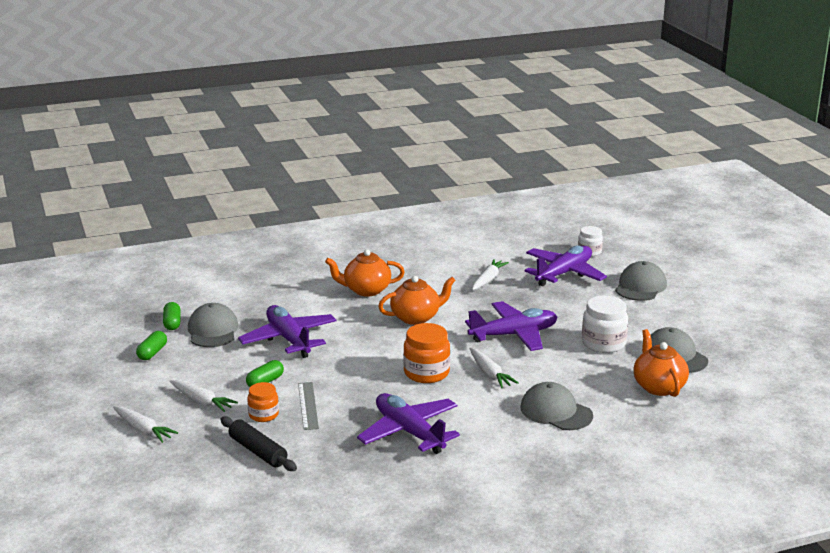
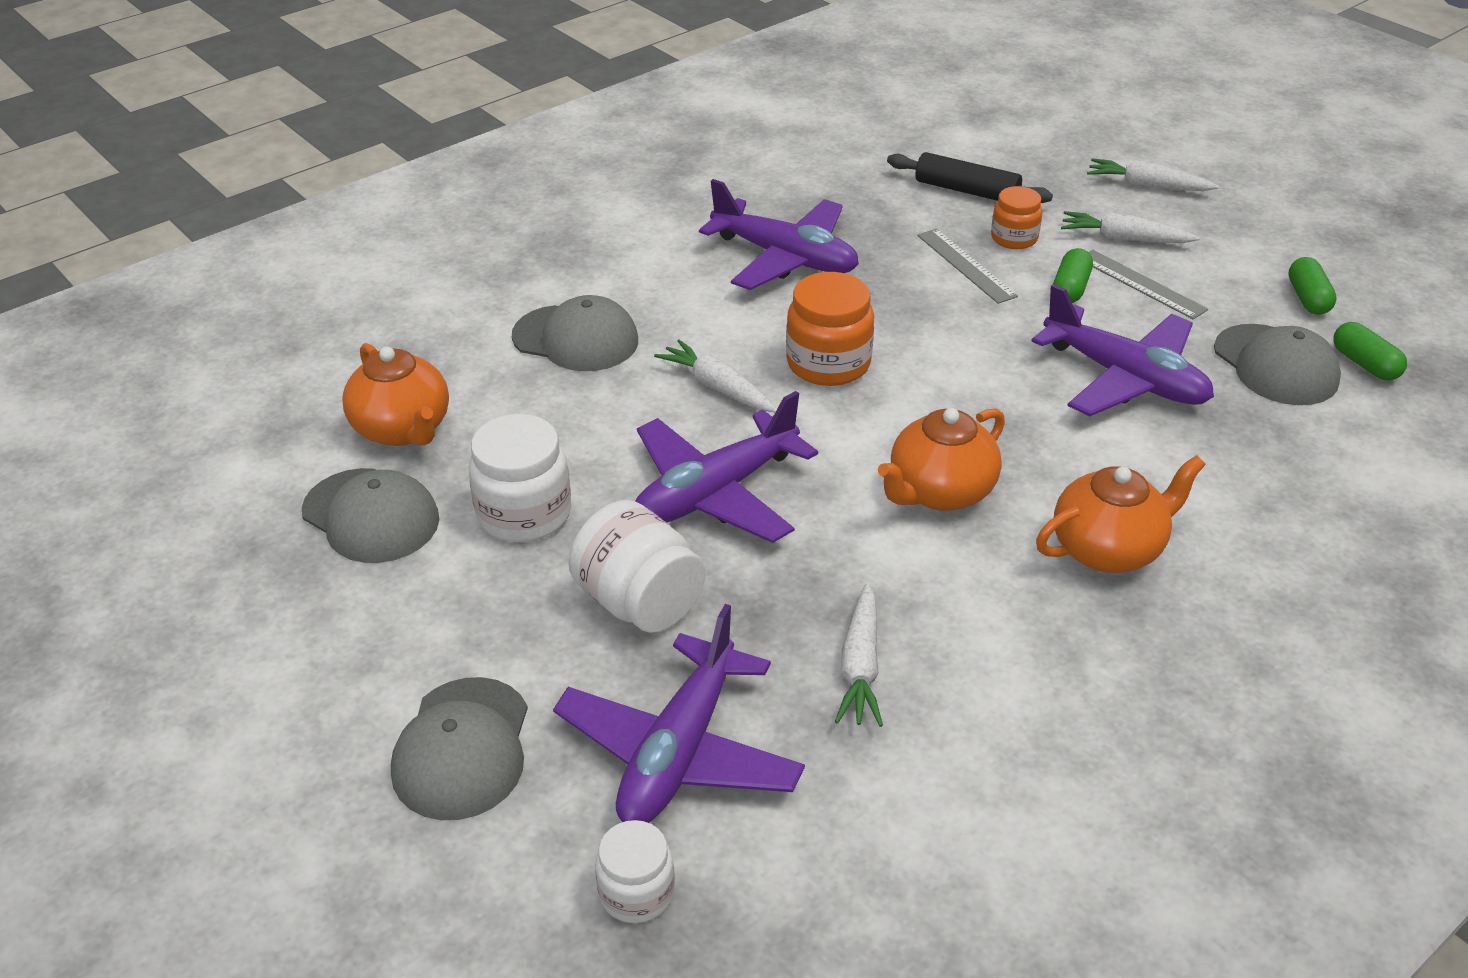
camera: 160 degrees right, 15 degrees up
none -> white jar [568,500,705,633]
none -> grey ruler [1088,250,1208,320]

